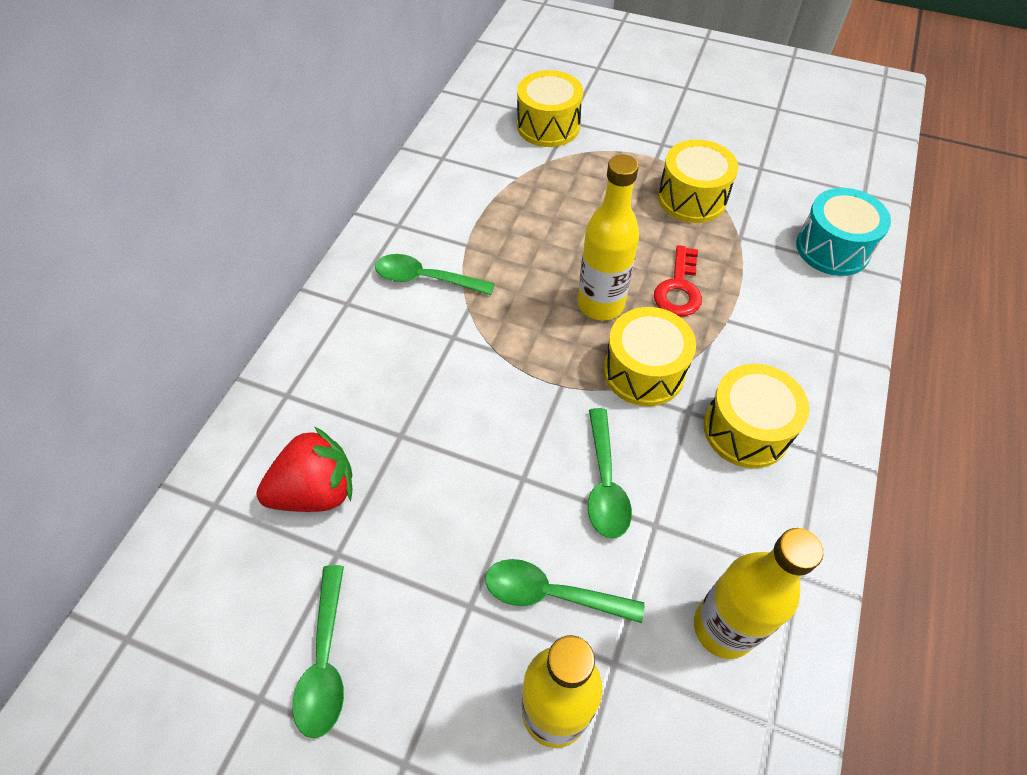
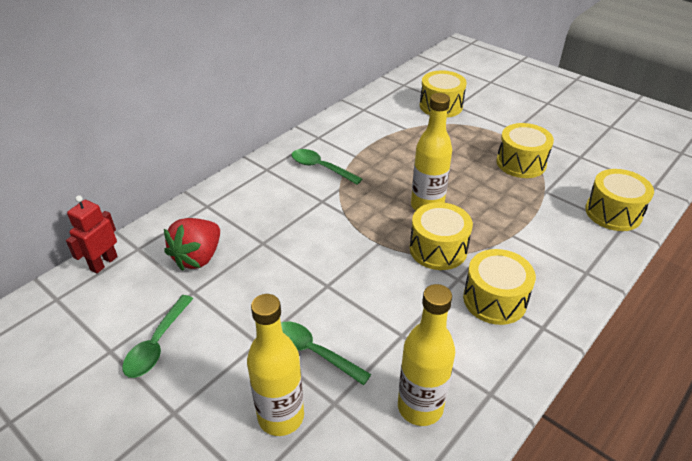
camera: 20 degrees right, 15 degrees down
red strawberry [256,426,353,512] -> red strawberry turned 120 degrees clockwise [164,218,220,271]
green spoon [588,408,632,539] -> none
red key [654,245,702,317] -> none
turquoise drum [796,188,891,276] -> yellow drum [585,169,654,231]
none -> red robot [66,195,118,273]

